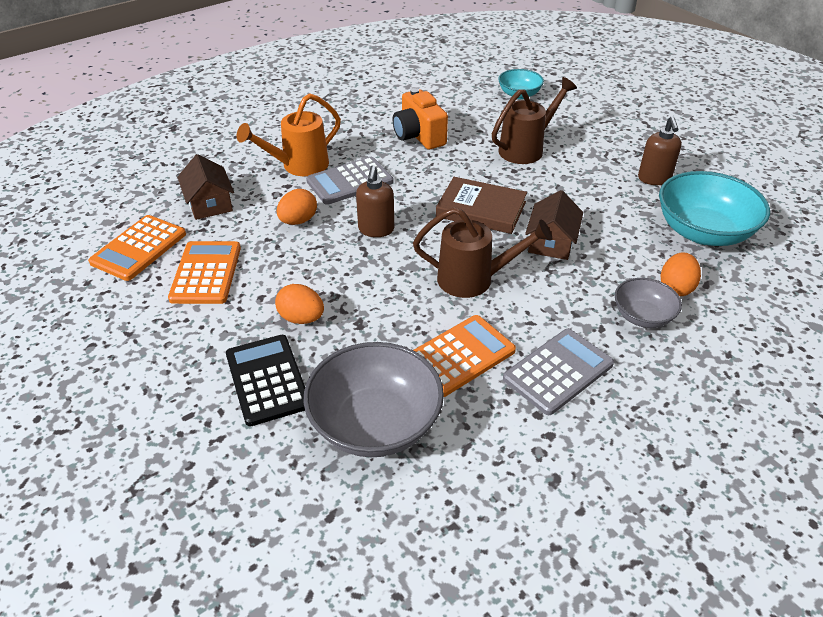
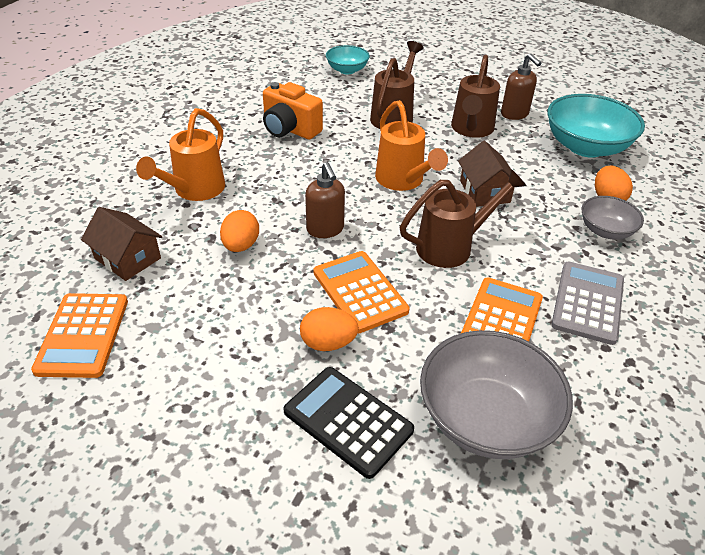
camera: 30 degrees left, 0 degrees up
orange calculator [168,241,241,304] -> orange calculator moved to [313,251,410,333]
grey calculator [306,157,393,205] -> none
brown book [436,177,527,234] -> orange watering can [375,100,448,191]
none -> brown watering can [451,55,500,138]

